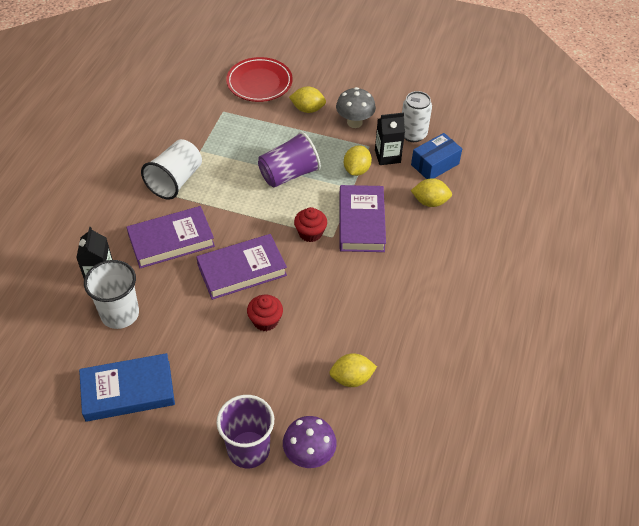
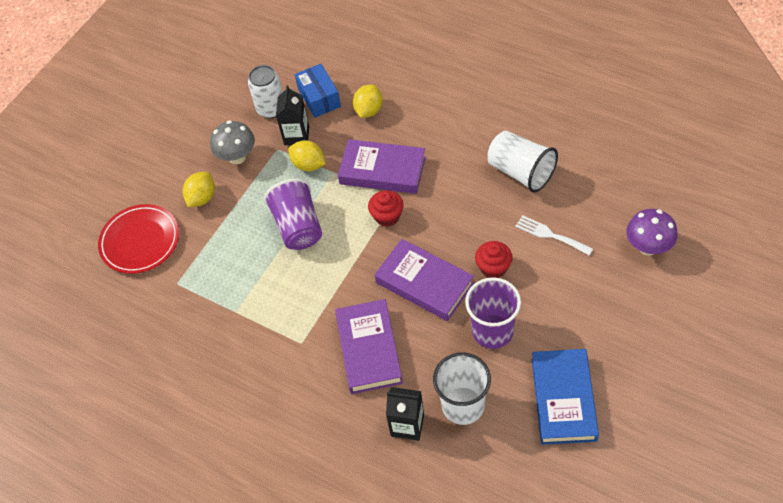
camera: 70 degrees left, 5 degrees up
white cup [141,139,202,200] -> white cup moved to [488,131,558,193]
purple book [196,234,287,300] -> purple book turned 45 degrees counterclockwise [375,239,474,321]
purple cup [216,395,274,468] -> purple cup moved to [465,277,521,349]
yellow lemon [329,353,377,387] -> none
none -> white fork [515,215,593,256]

